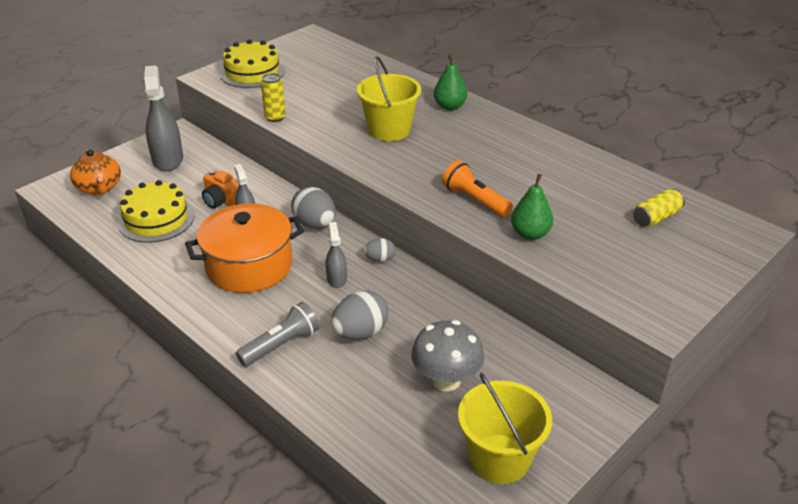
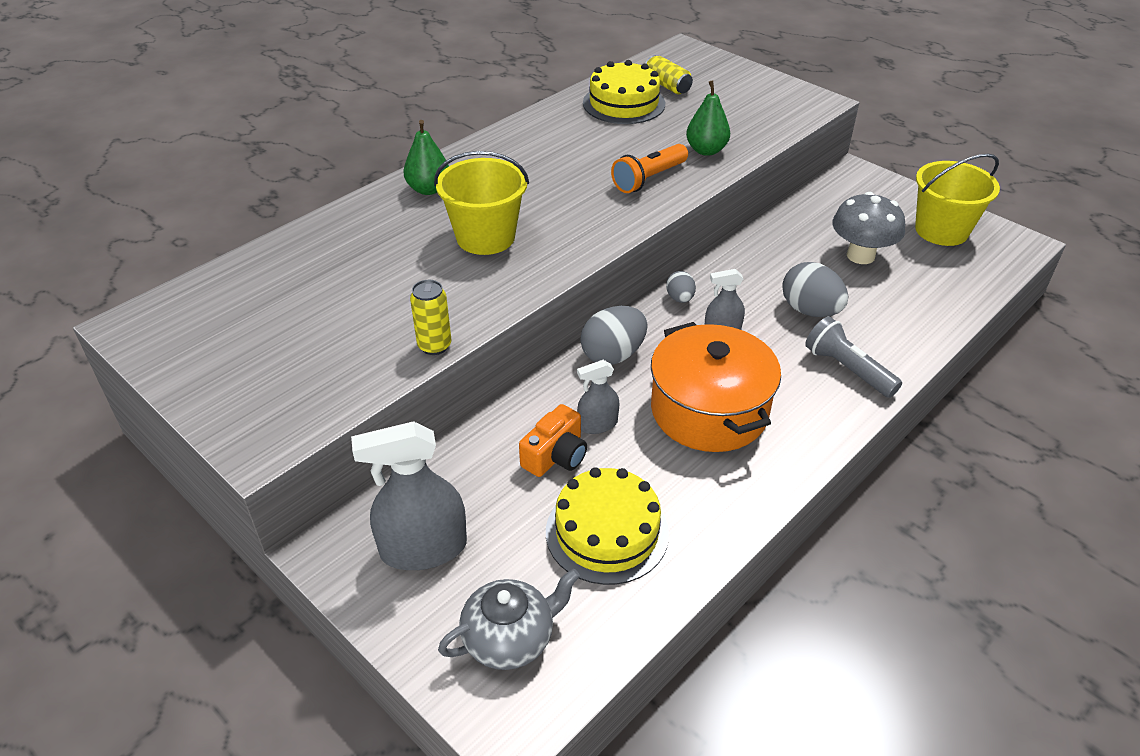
camera: 90 degrees left, 5 degrees up
orange teapot [70,149,121,195] -> grey teapot [438,569,580,670]
yellow cake [220,40,285,88] -> yellow cake moved to [583,60,665,124]

